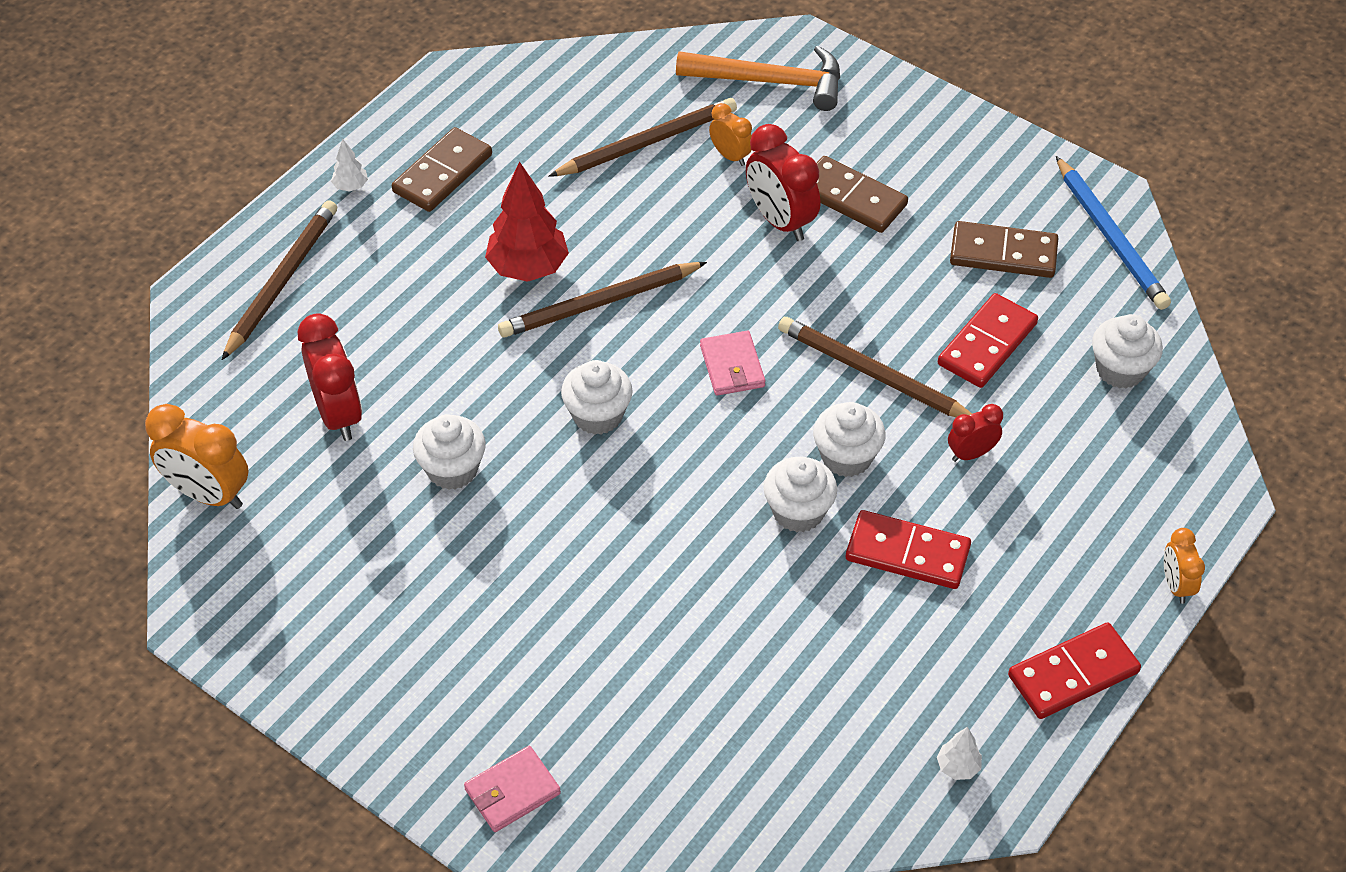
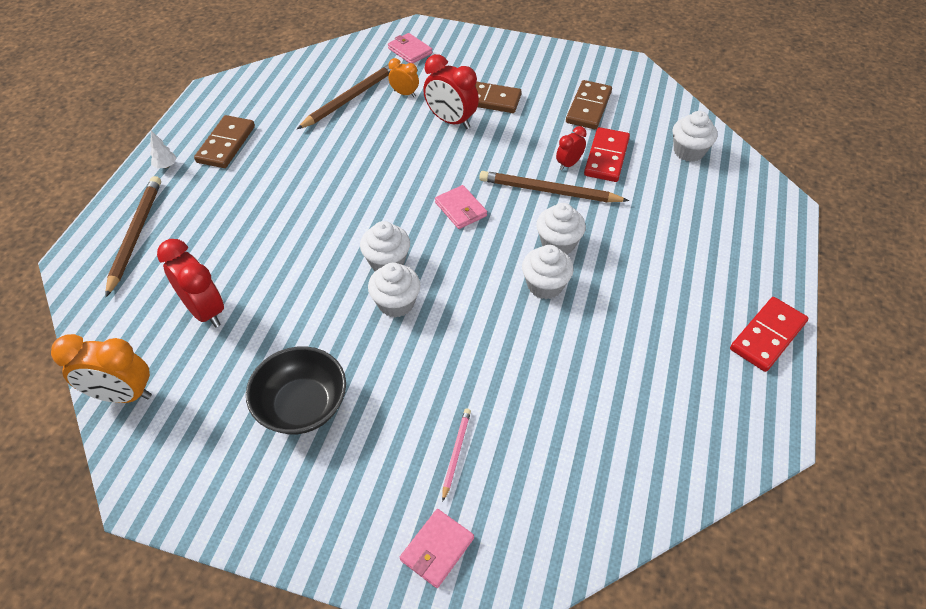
camera: 20 degrees left, 0 degrees up
white cupcake [413,414,486,490] -> white cupcake moved to [368,262,420,318]
red tree [485,161,569,282] -> none
brown pencil [498,262,707,337] -> none
orange hammer [676,46,840,111] -> pink wallet [388,33,432,63]
red domino [846,510,971,589] -> none
white tree [937,727,982,780] -> none
red clock [948,404,1003,462] -> red clock moved to [556,126,587,170]
brown domino [950,221,1058,278] -> brown domino turned 60 degrees counterclockwise [566,80,612,129]
blue pencil [1056,156,1171,310] -> none
orange clock [1164,528,1205,604] -> none
none -> black bowl [246,346,346,434]
none -> pink pencil [442,408,471,501]

